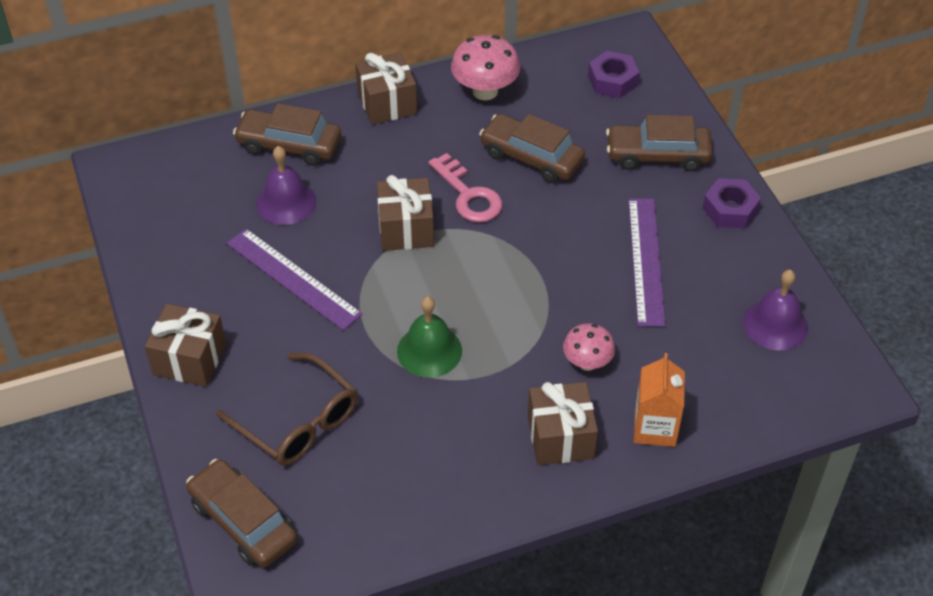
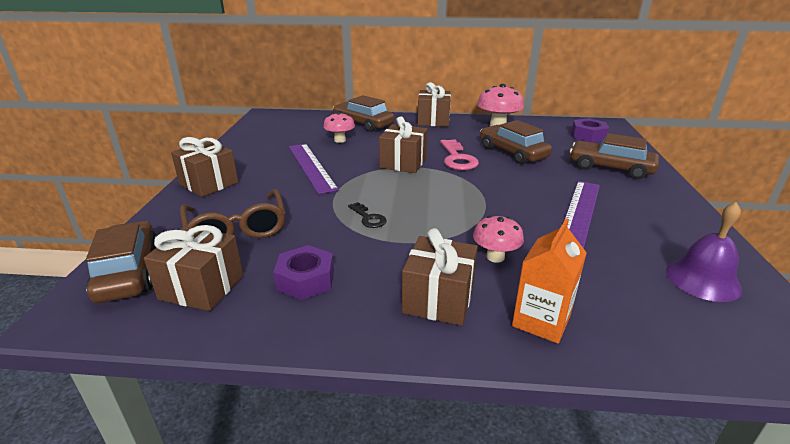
camera: 25 degrees right, 20 degrees down
purple bell [256,146,316,225] -> pink mushroom [323,112,355,143]
green bell [397,296,462,378] -> black key [348,202,387,228]
purple nut [703,178,761,228] -> purple nut moved to [273,245,334,300]
none -> brown gift [144,225,243,311]

